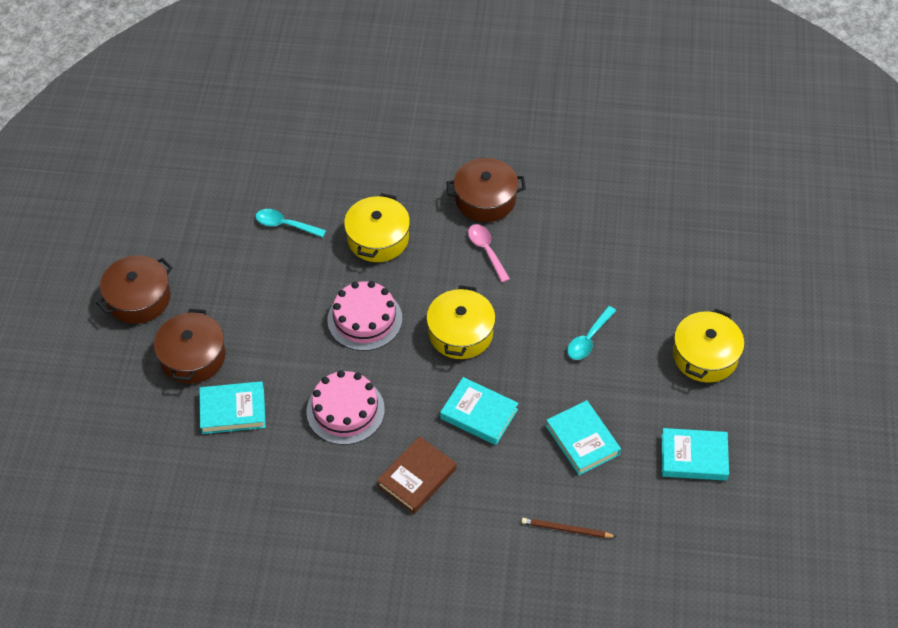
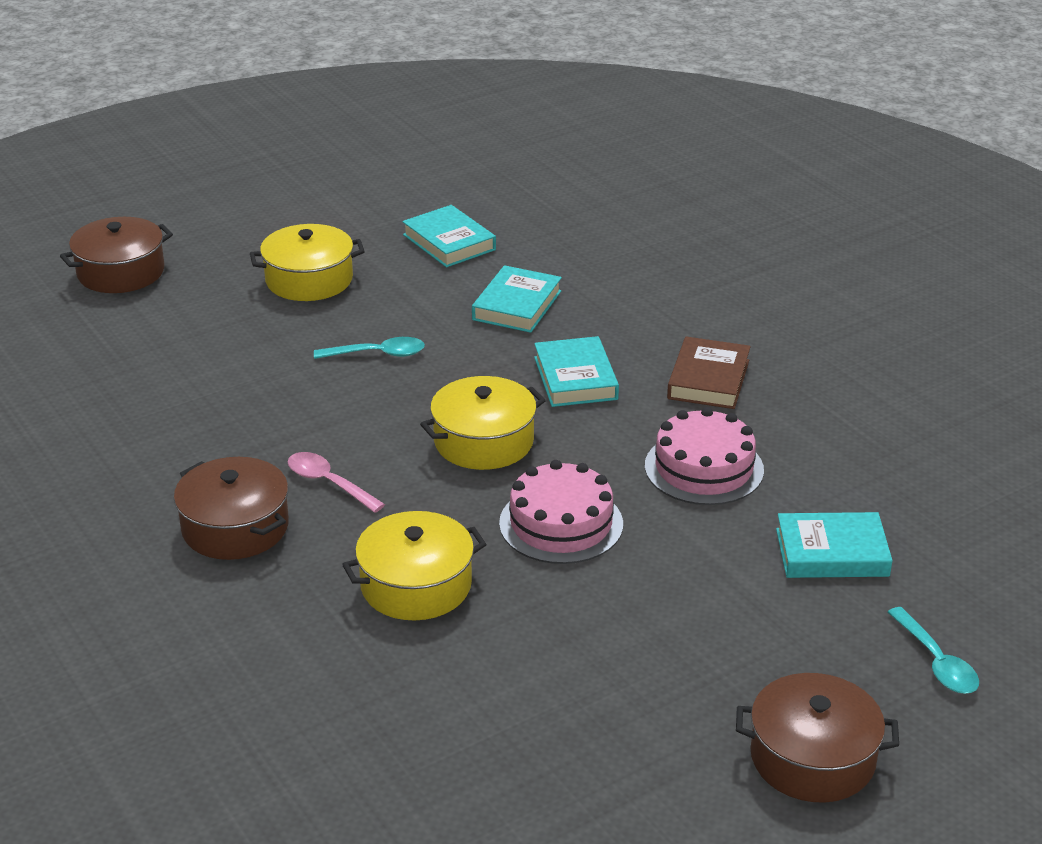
camera: 130 degrees left, 20 degrees down
brown pot [154,309,226,383] -> brown pot moved to [60,217,173,293]
turquoise book [199,381,266,434] -> turquoise book turned 45 degrees counterclockwise [776,512,893,578]
turquoise spoon [255,209,326,237] -> turquoise spoon moved to [888,607,979,694]
brown book [377,436,456,514] -> brown book turned 75 degrees counterclockwise [667,336,751,409]
pink spoon [468,224,510,283] -> pink spoon turned 105 degrees clockwise [288,452,385,513]
brown pencil [521,518,617,538] -> none

